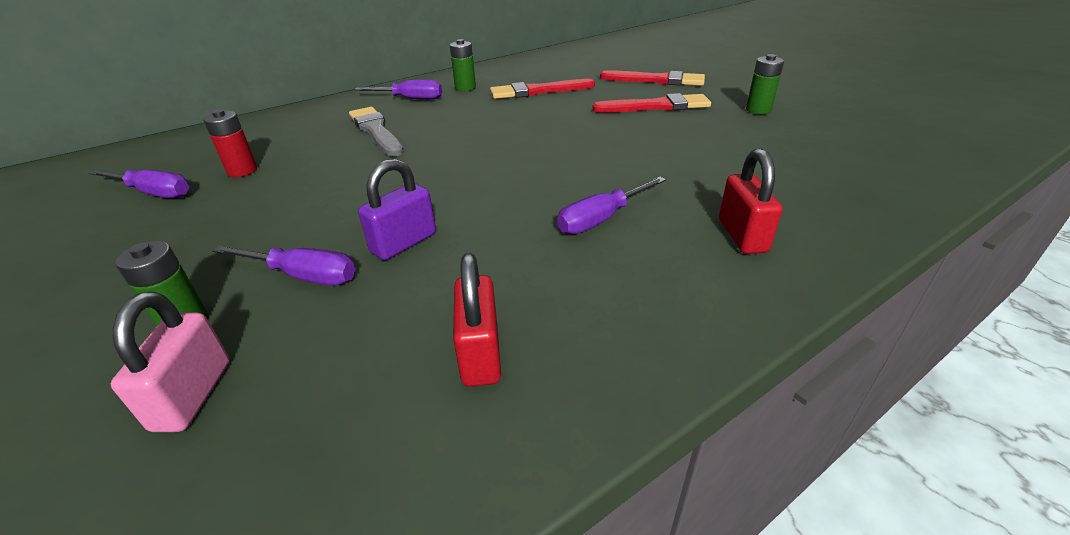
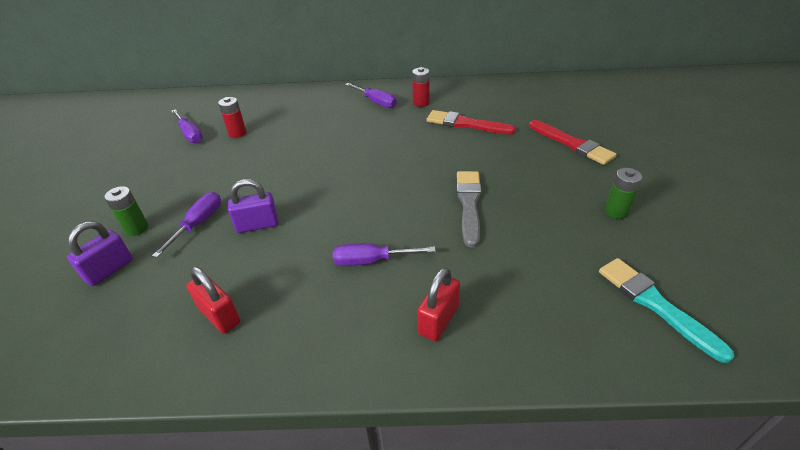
camera: 35 degrees right, 5 degrees up
pink padlock [111,292,229,432] -> purple padlock [67,221,133,286]
purple screwdriver [212,245,356,285] -> purple screwdriver turned 120 degrees counterclockwise [152,192,221,258]
grey brush [349,107,404,156] -> grey brush moved to [456,171,482,247]
green battery [450,39,476,91] -> red battery [412,67,430,107]
red padlock [453,253,501,387] -> red padlock turned 75 degrees counterclockwise [186,266,240,334]
red brush [592,93,711,113] -> none
none -> turquoise brush [599,258,735,363]

